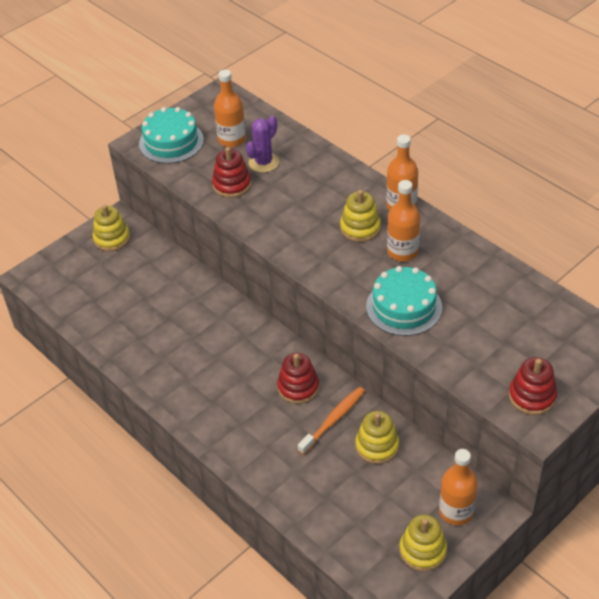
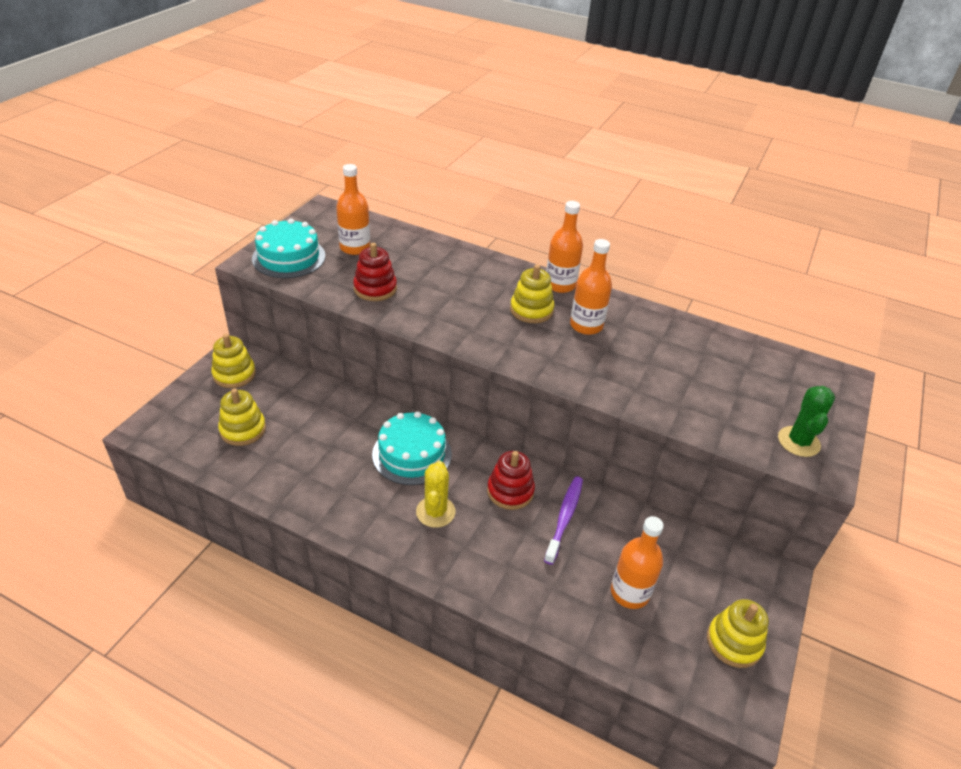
camera: 25 degrees left, 5 degrees down
purple cactus [246,116,279,173] -> none
orange toothbrush [298,387,365,455] -> purple toothbrush [544,476,583,565]
yellow stacking toy [355,411,399,464] -> yellow stacking toy moved to [218,388,266,446]
turquoise cake [366,266,442,336] -> turquoise cake moved to [372,411,452,485]
orange bottle [439,449,478,525] -> orange bottle moved to [611,516,664,609]
red stacking toy [509,357,557,415] -> green cactus [778,386,835,457]
none -> yellow cactus [416,461,455,528]

